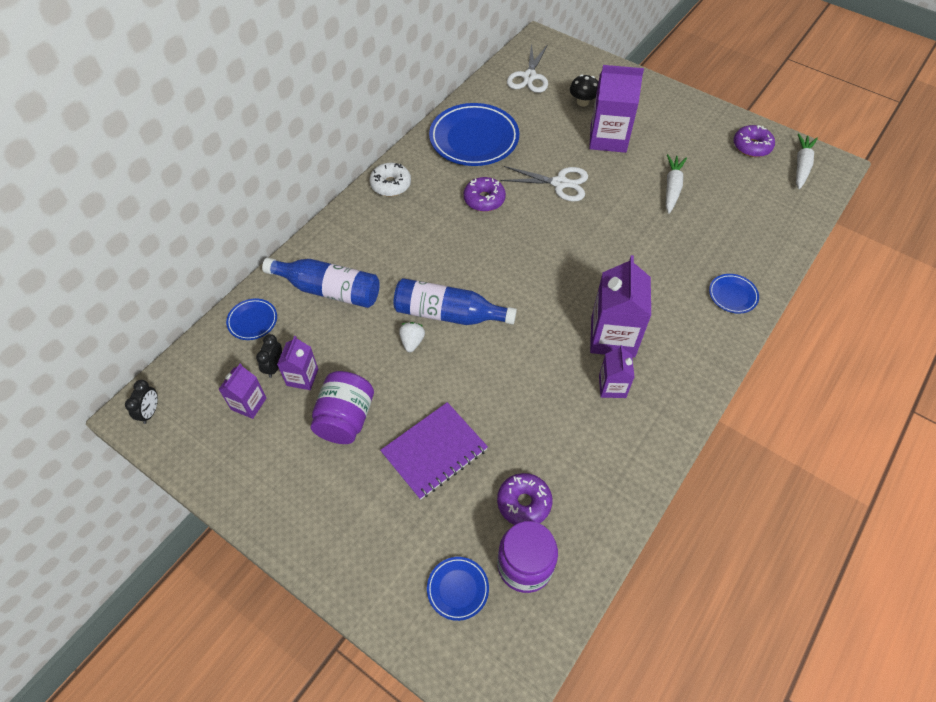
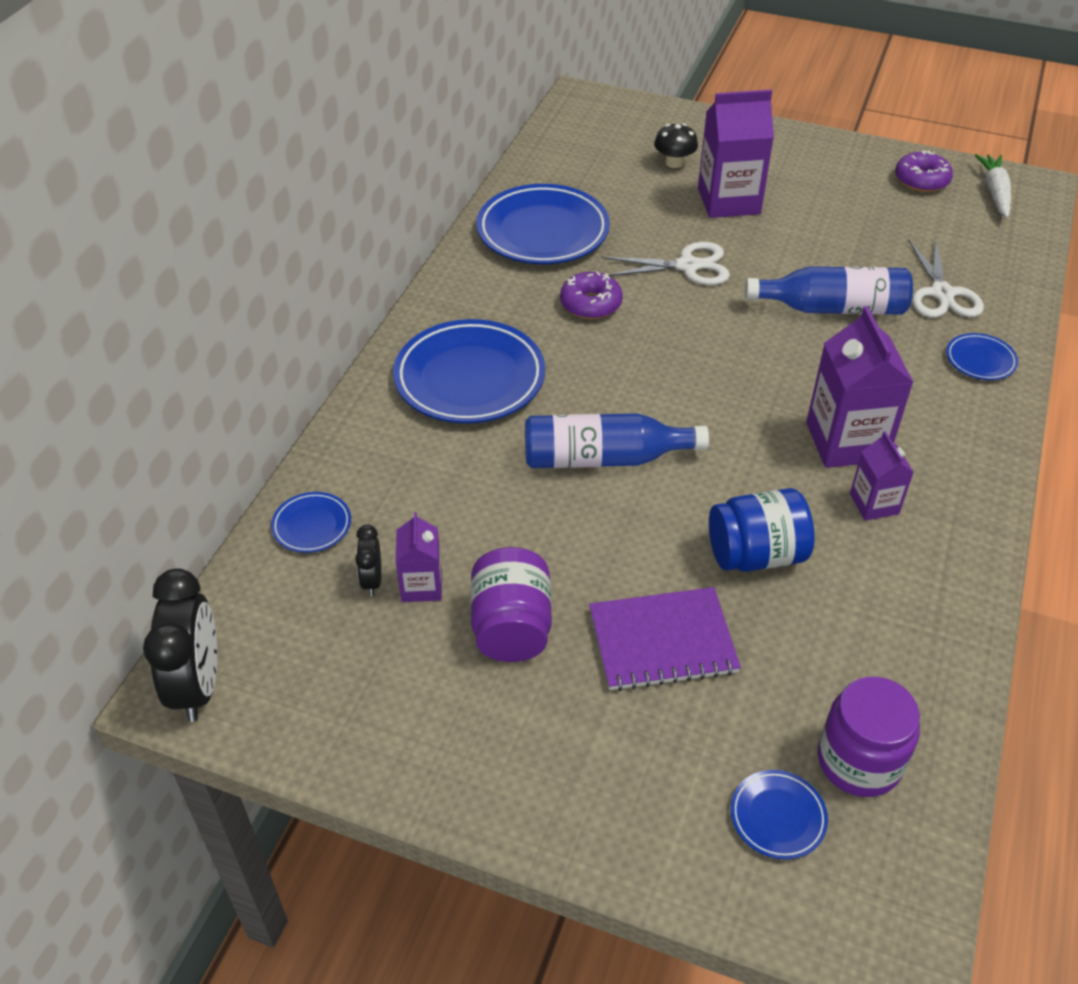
camera: 15 degrees left, 10 degrees down
black clock [125,380,158,424] -> black clock [143,568,217,722], size x1.98
purple carton [218,364,266,419] -> none
blue bottle [262,258,380,308] -> blue bottle moved to [745,267,913,315]
white donut [369,163,411,196] -> none
purple notebook [380,402,488,500] -> purple notebook turned 45 degrees clockwise [589,587,741,691]
white strawberry [399,322,425,352] -> none
purple donut [497,473,552,525] -> none
white scissors [507,43,548,93] -> white scissors moved to [908,239,984,318]
white carrot [666,154,687,214] -> none
none -> blue plate [393,319,545,423]
none -> blue jar [709,488,814,572]

